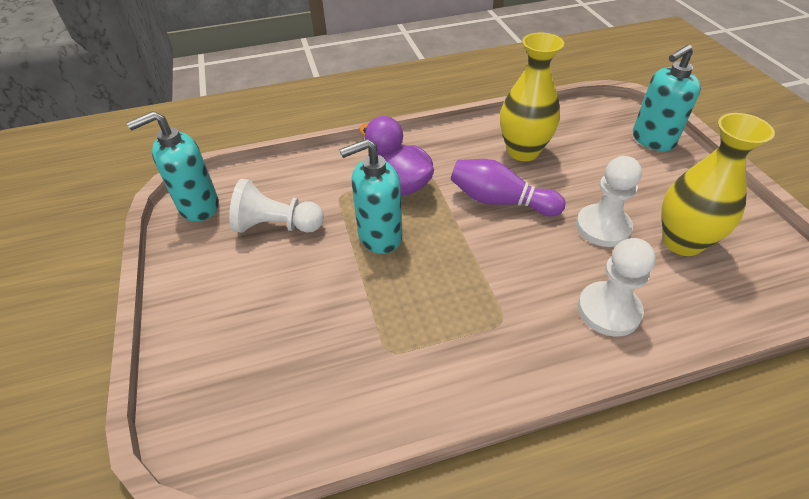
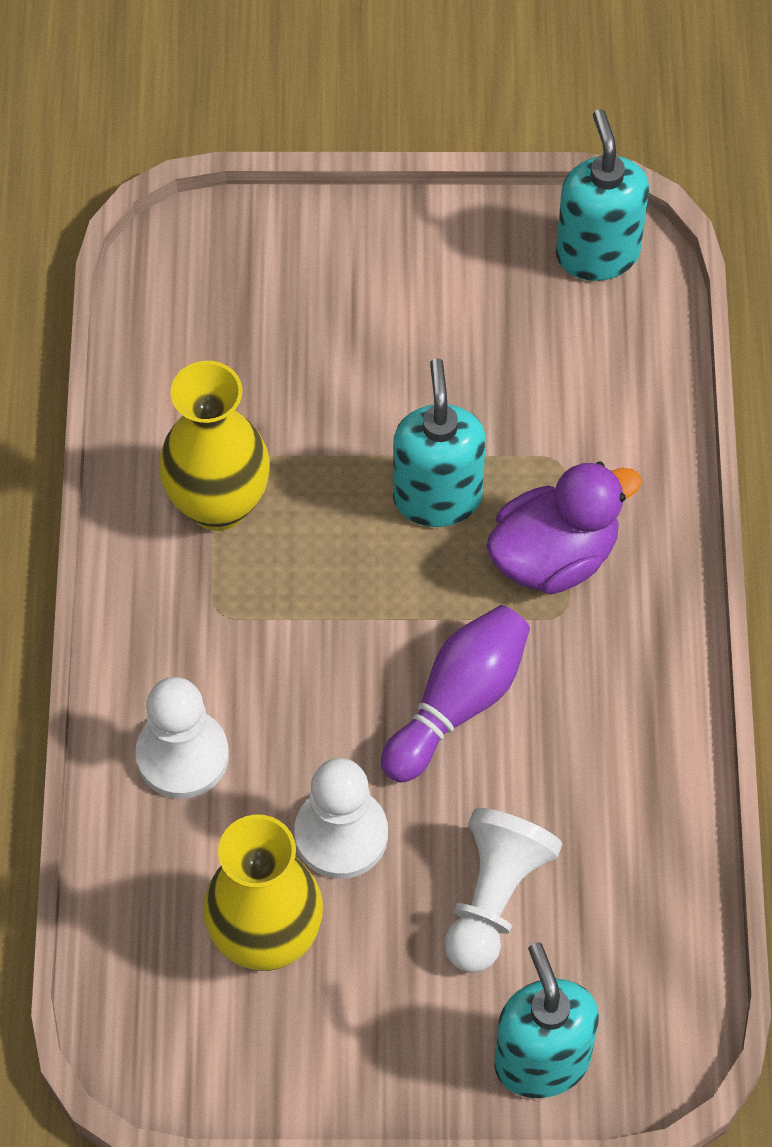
camera: 105 degrees right, 15 degrees up
white pawn [229,179,324,233] -> white pawn moved to [444,808,562,973]
yellow vase [500,33,564,161] -> yellow vase moved to [159,361,270,531]

